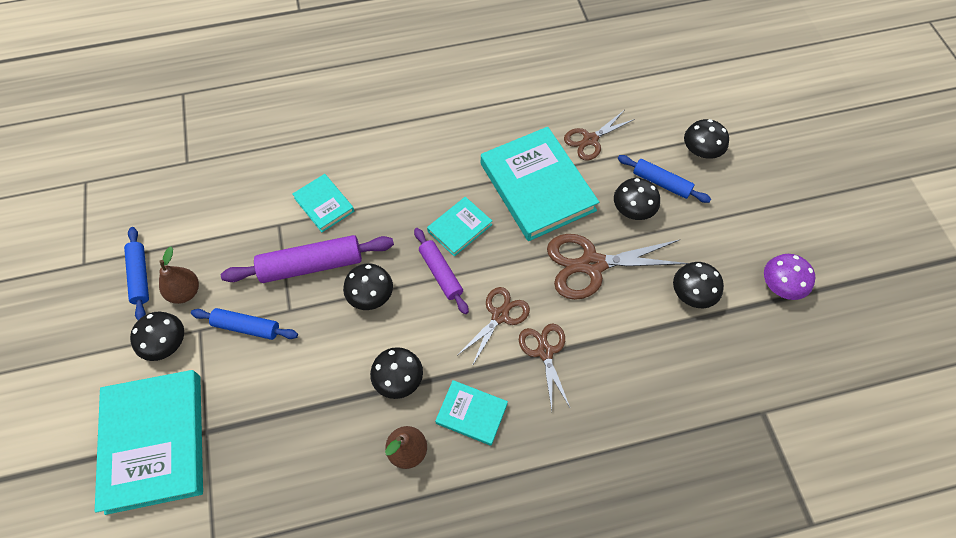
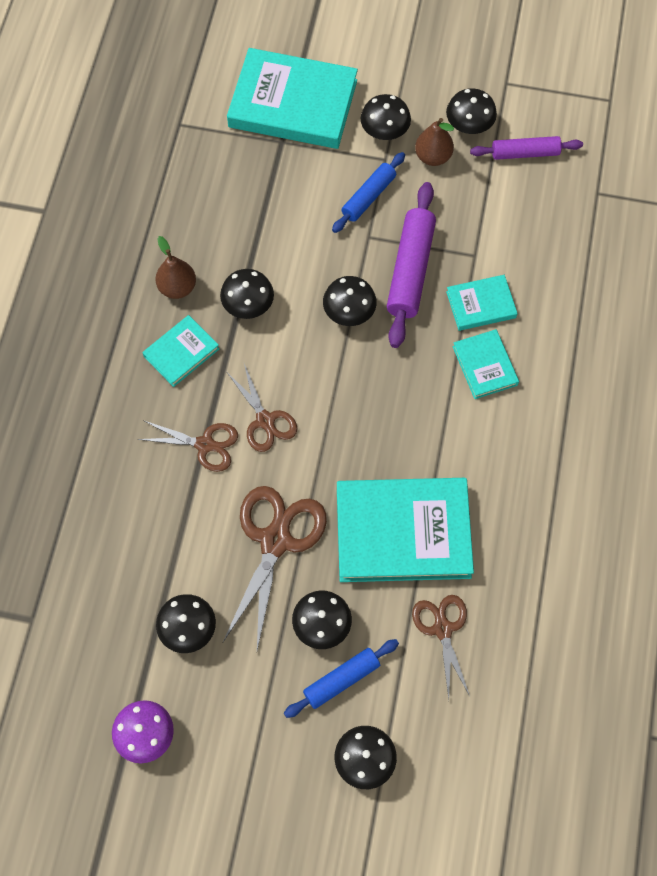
camera: 115 degrees right, 5 degrees up
blue rolling pin [124,227,149,320] -> black mushroom [446,88,497,134]
purple rolling pin [414,228,469,314] -> purple rolling pin moved to [470,136,583,160]
turquoise book [427,197,492,257] -> turquoise book moved to [453,329,519,399]

